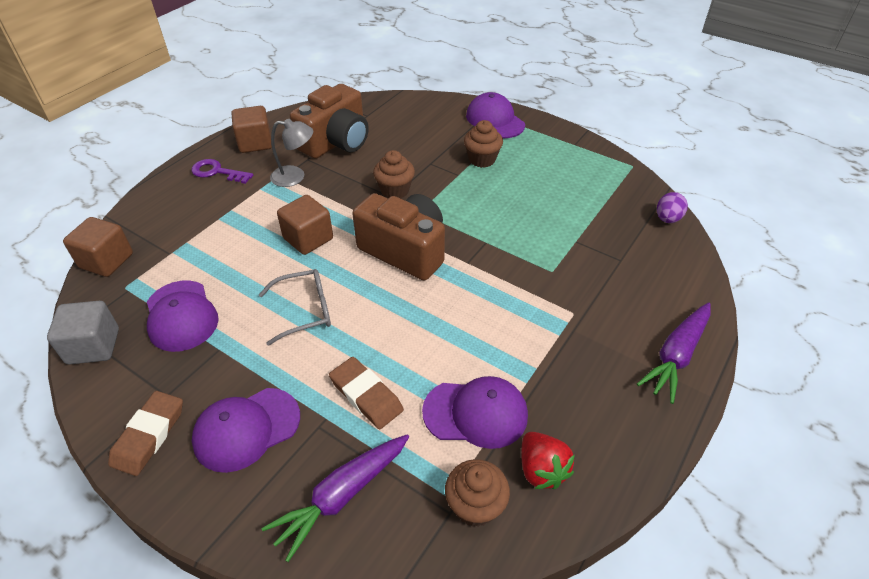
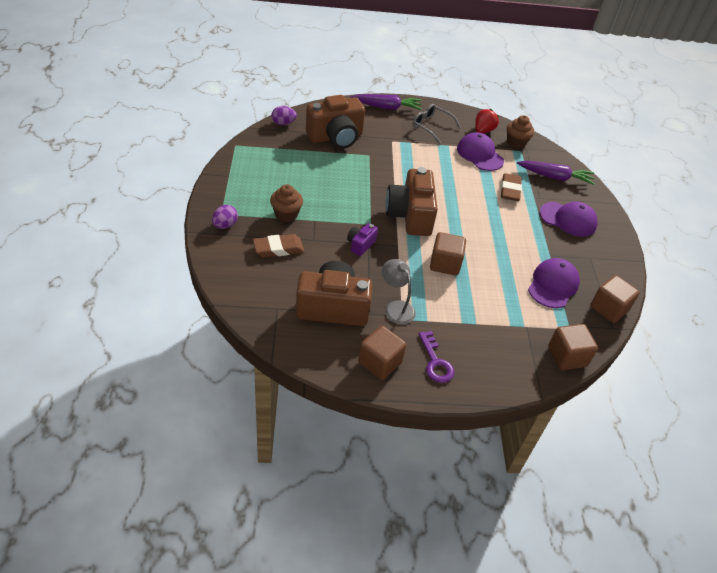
camera: 130 degrees left, 0 degrees up
grey cube [47,301,119,365] -> brown cube [590,275,640,323]
brown eraser [108,391,183,476] -> brown eraser moved to [253,234,304,257]
grey glasses [259,269,331,346] -> grey glasses moved to [413,104,461,144]
brown cupcake [373,150,415,198] -> purple camera [347,223,378,256]
purple cap [466,92,525,139] -> purple egg [212,205,238,229]
none -> brown camera [306,95,365,149]

